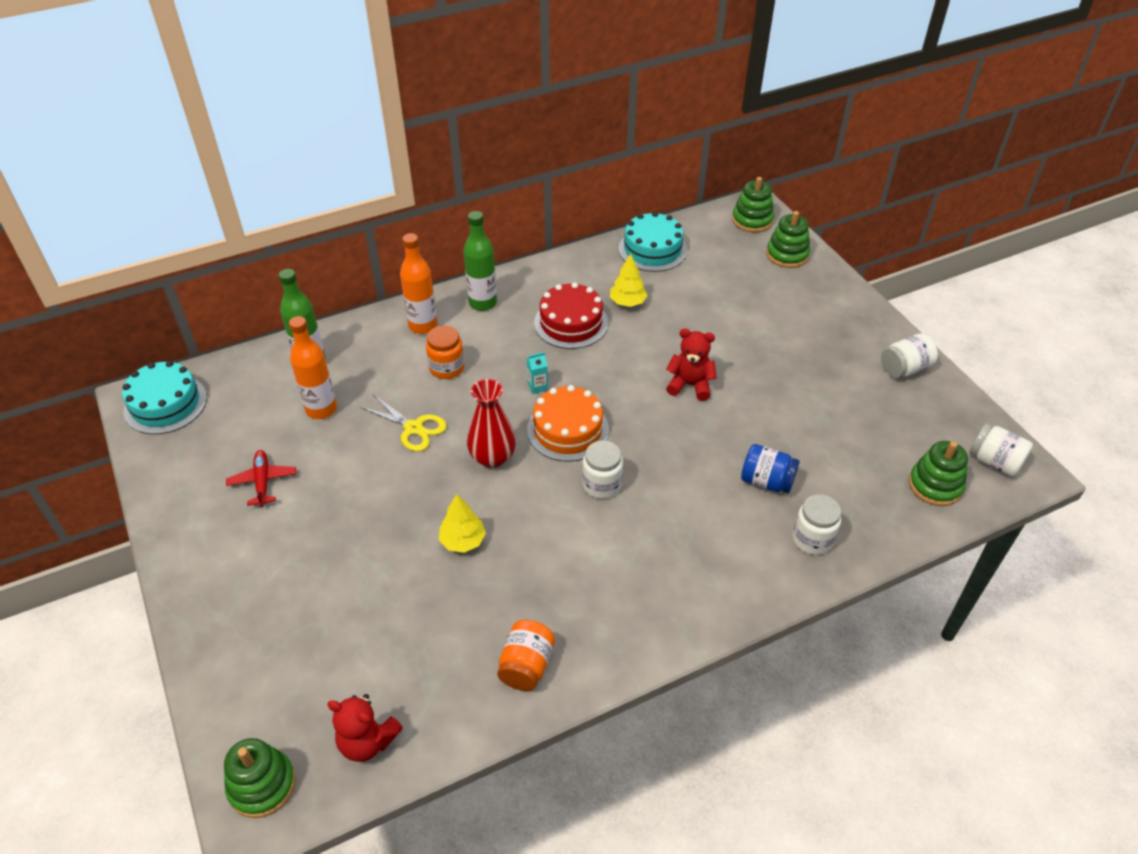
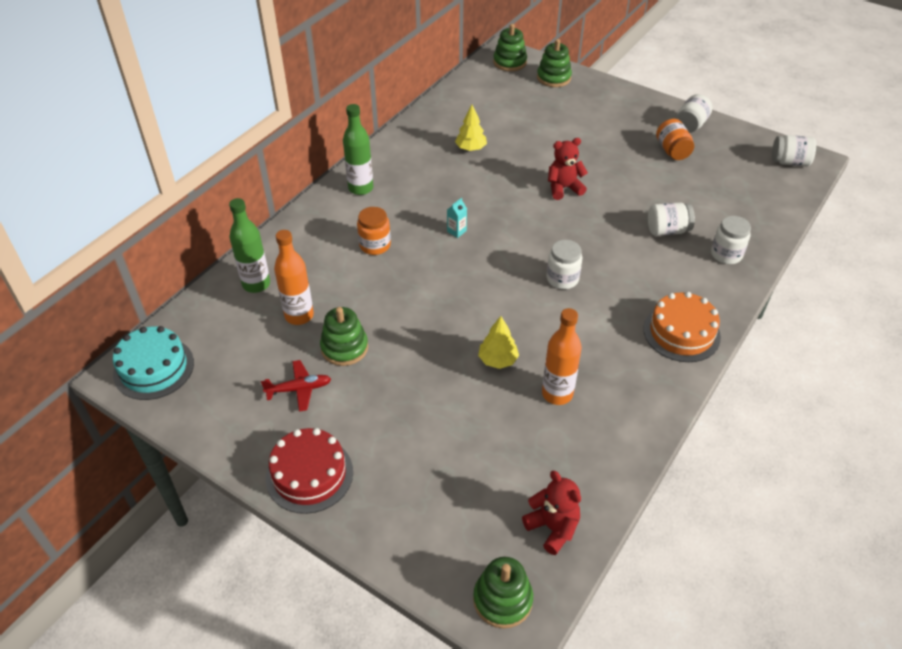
camera: 30 degrees left, 0 degrees up
red plane [226,450,296,507] -> red plane turned 120 degrees clockwise [261,360,331,412]
red teddy bear [327,694,403,762] -> red teddy bear turned 120 degrees counterclockwise [522,471,581,555]
yellow scissors [360,394,447,452] -> none
orange bottle [400,233,438,334] -> orange bottle moved to [542,308,582,405]
red vase [467,379,516,468] -> none
orange jar [497,620,555,691] -> orange jar moved to [656,119,694,160]
orange cake [527,385,609,462] -> orange cake moved to [643,292,721,362]
red cake [534,282,608,349] -> red cake moved to [266,428,353,514]
turquoise cake [618,212,687,272] -> none
blue jar [741,444,800,493] -> white jar [648,202,695,236]
green stacking toy [909,441,968,506] -> green stacking toy moved to [320,307,368,366]

